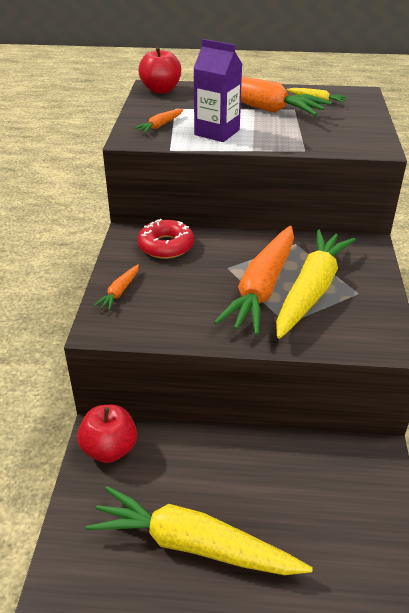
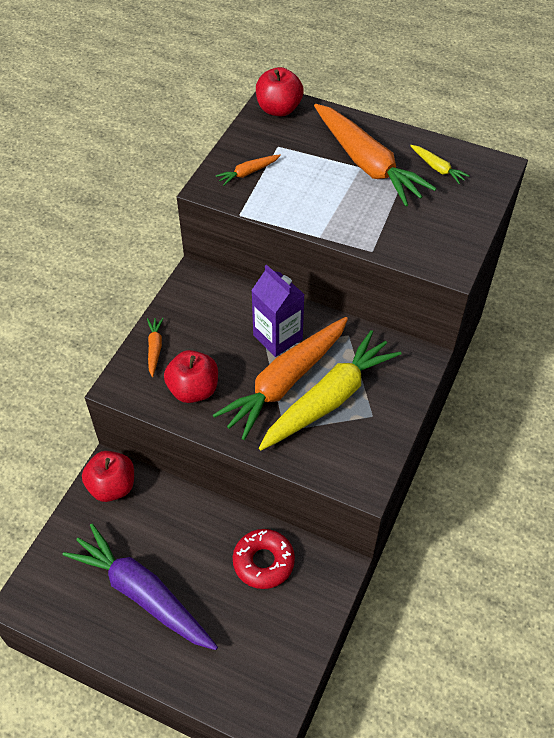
camera: 20 degrees right, 15 degrees up
yellow carrot [86,486,313,575] -> purple carrot [63,523,218,650]
orange carrot [94,264,139,311] -> orange carrot turned 135 degrees clockwise [147,318,164,377]
red donut [137,219,194,259] -> red donut moved to [233,529,295,589]
purple carton [193,39,242,142] -> purple carton moved to [251,265,305,357]
none -> red apple [164,350,218,403]

